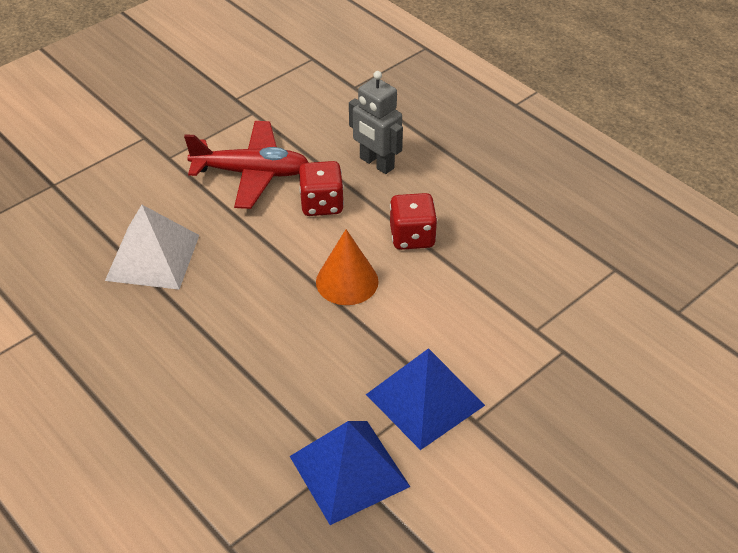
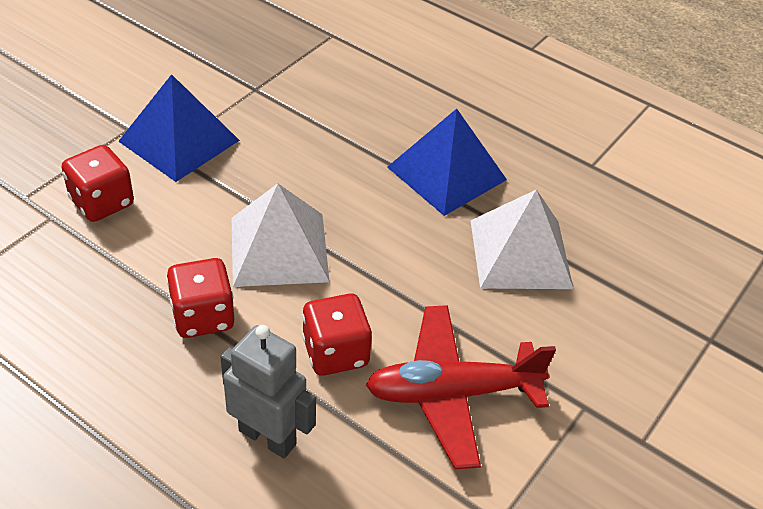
camera: 165 degrees right, 0 degrees up
blue pyramid [290,421,410,525] -> blue pyramid moved to [387,109,507,216]
orange cone [316,229,379,305] -> white pyramid [232,183,330,287]
none -> red dice [61,145,134,222]

